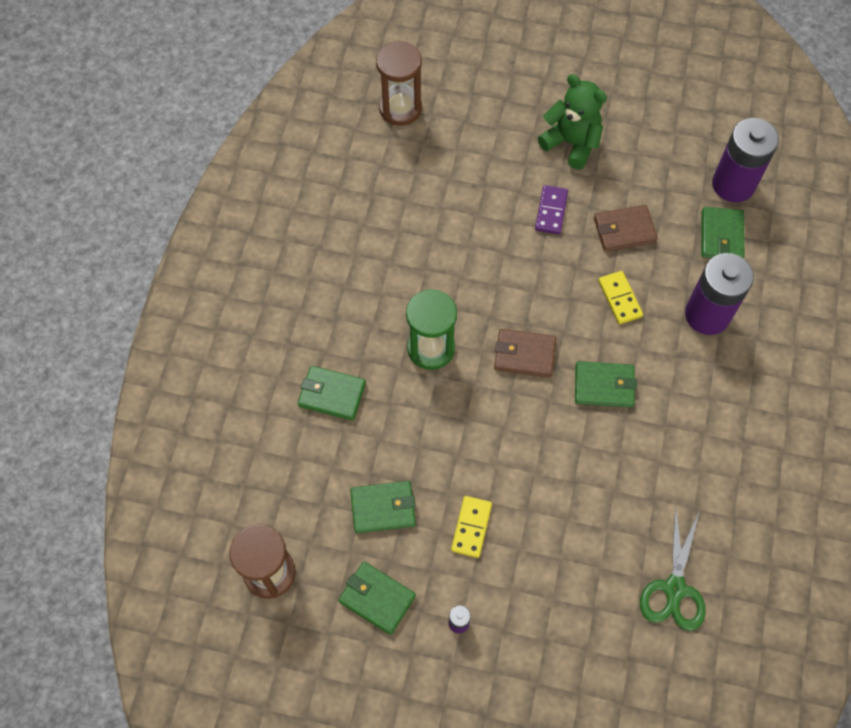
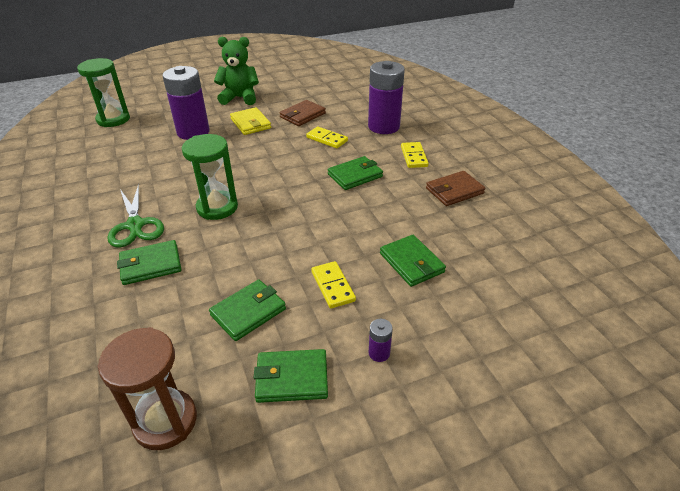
camera: 35 degrees left, 25 degrees down
brown hourglass [376,41,422,126] -> green hourglass [77,58,130,127]
brown wallet [494,329,556,378] -> brown wallet moved to [426,171,485,206]
purple domino [535,185,568,234] -> yellow wallet [230,107,271,135]
green scissors [640,505,706,631] -> green scissors moved to [108,184,164,247]
green wallet [701,207,744,258] -> green wallet moved to [380,235,446,287]
purple battery [712,118,779,203] -> purple battery moved to [163,66,210,140]
none -> yellow domino [401,142,429,168]

